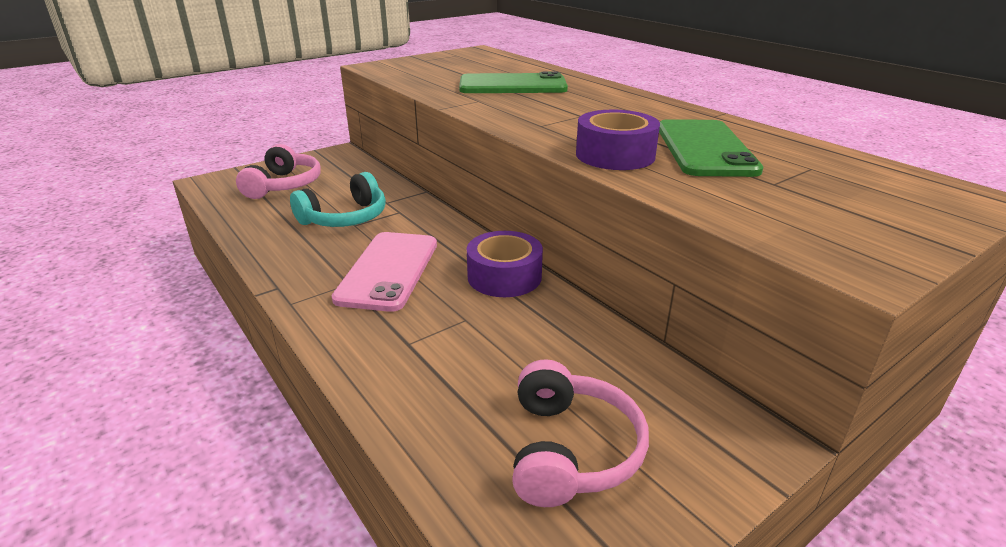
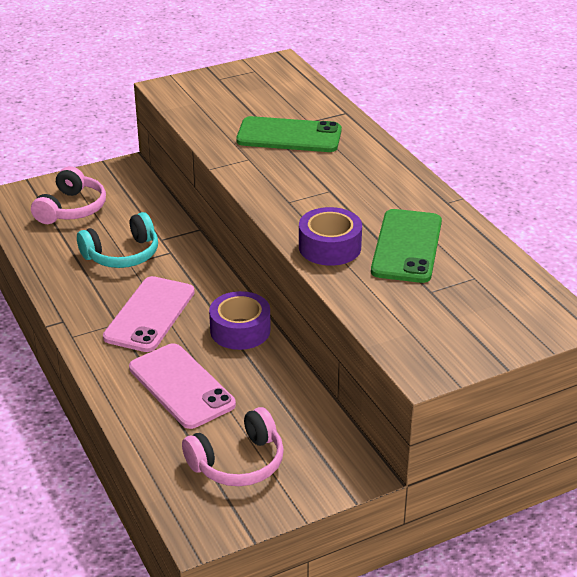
camera: 10 degrees right, 5 degrees up
pink headphones [512,359,649,507] -> pink headphones turned 45 degrees clockwise [182,407,284,486]
none -> pink phone [129,343,236,429]

